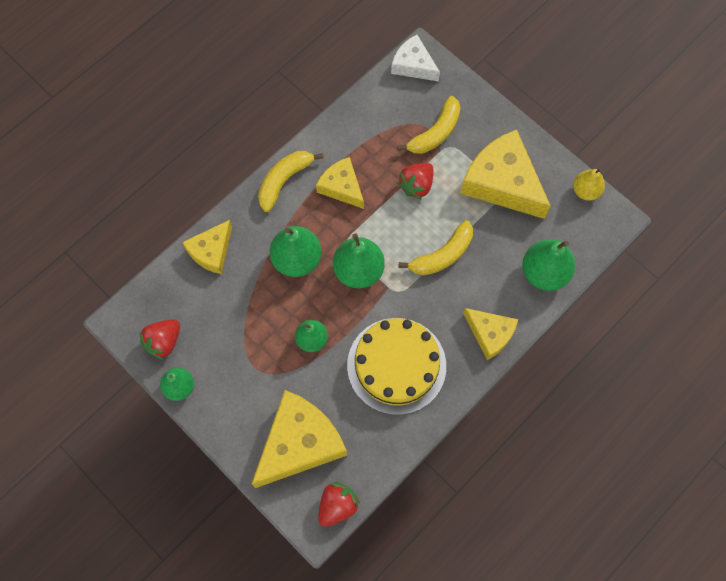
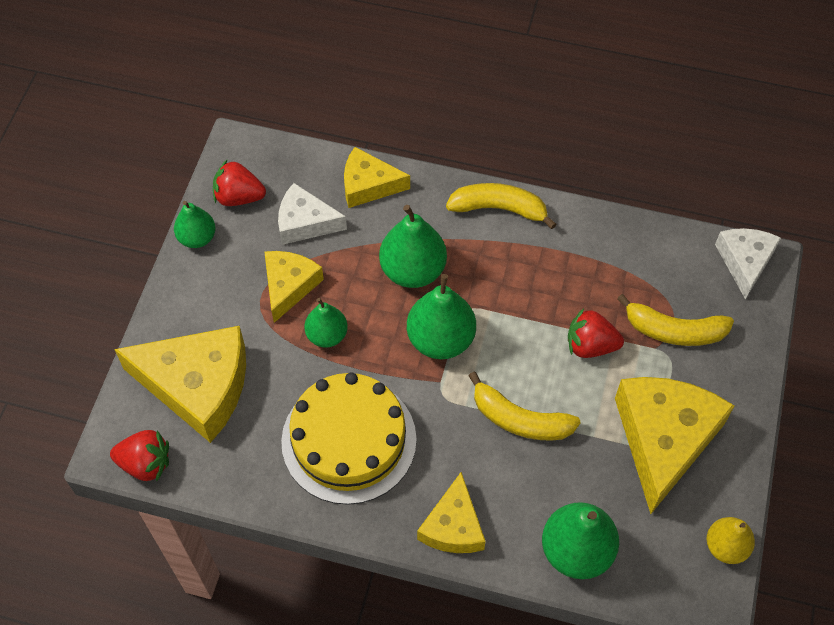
camera: 60 degrees right, 10 degrees down
yellow cheese [316,157,364,209] -> yellow cheese moved to [264,251,324,323]
none -> white cheese [278,183,347,245]

